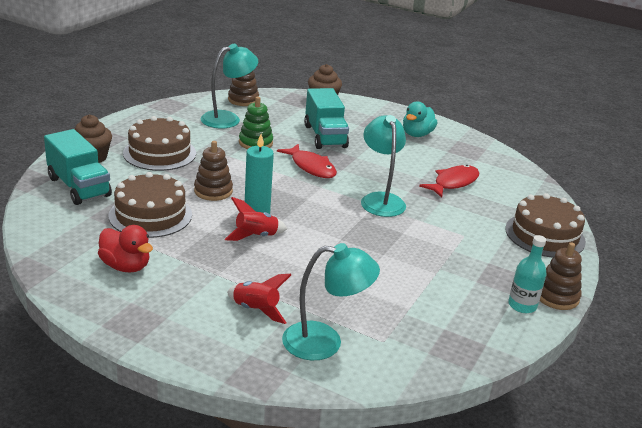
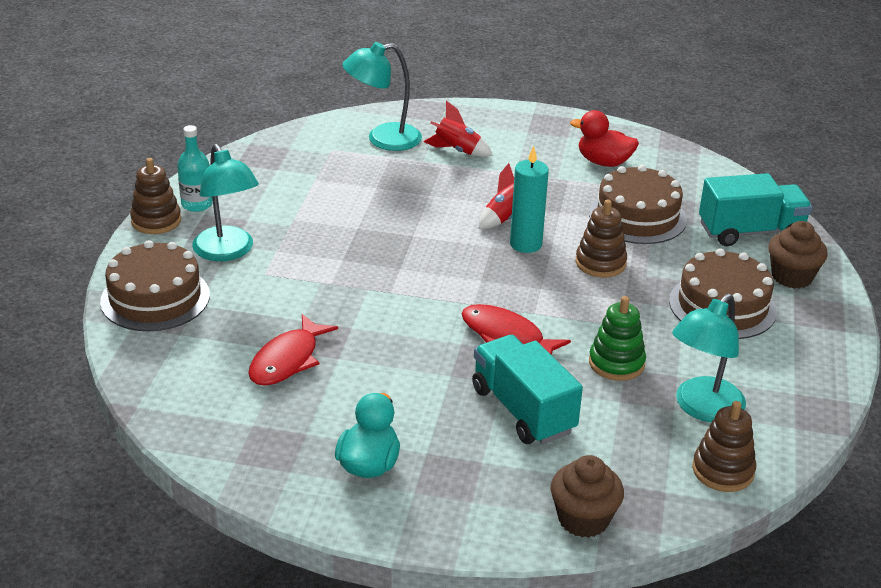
camera: 165 degrees right, 5 degrees up
turquoise truck [44,129,112,205] -> turquoise truck turned 135 degrees clockwise [699,173,812,246]
turquoise lamp [361,115,406,217] -> turquoise lamp moved to [192,144,259,261]

